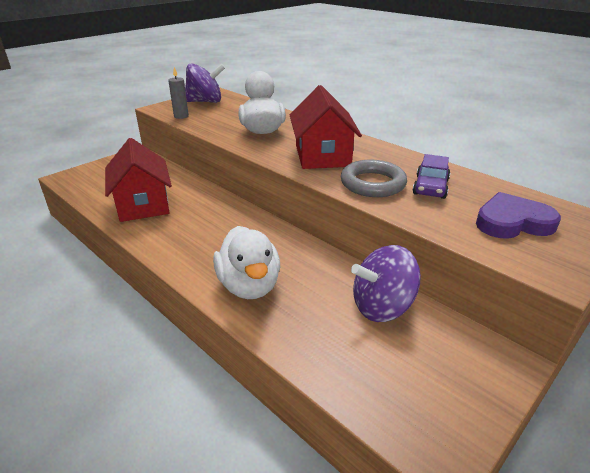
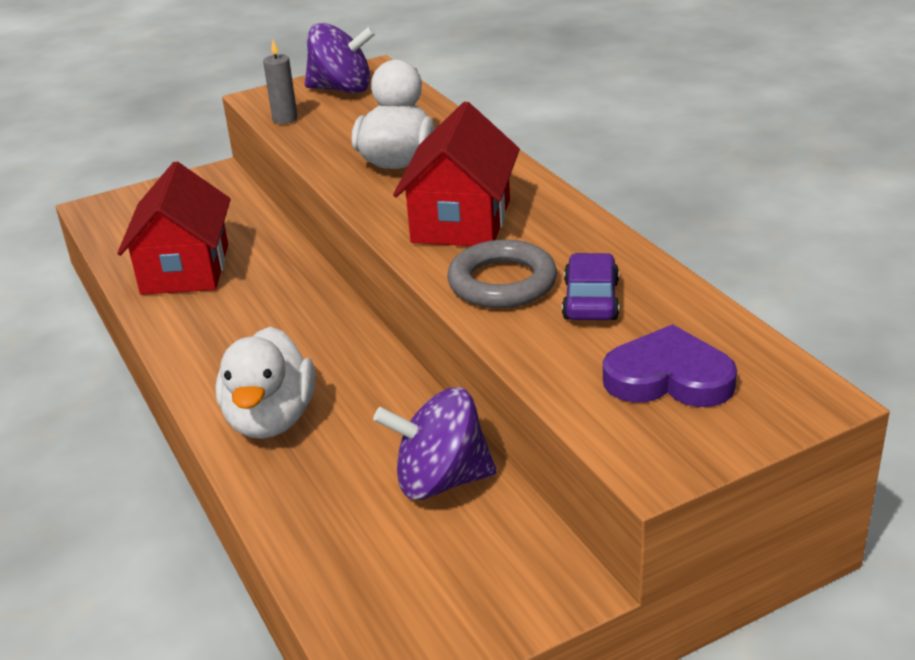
camera: 20 degrees right, 0 degrees up
purple car [412,154,450,199] -> purple car turned 150 degrees clockwise [562,253,619,320]

